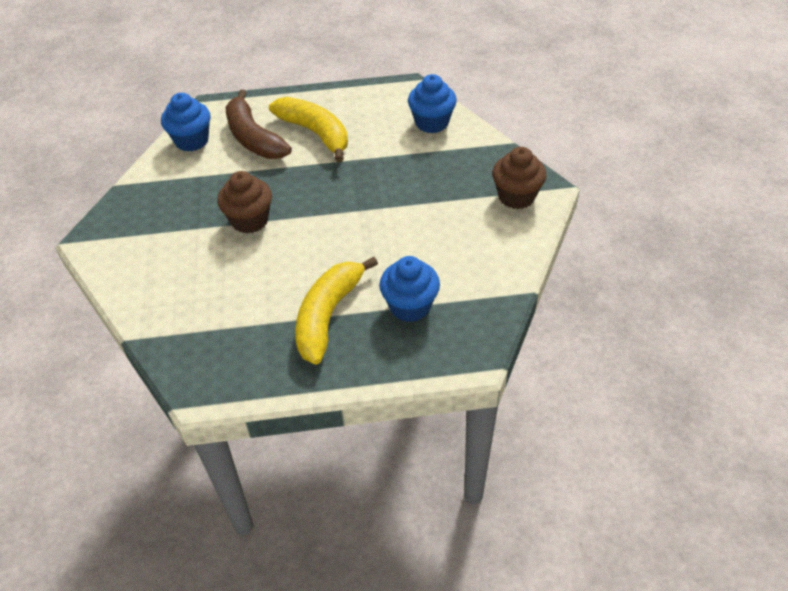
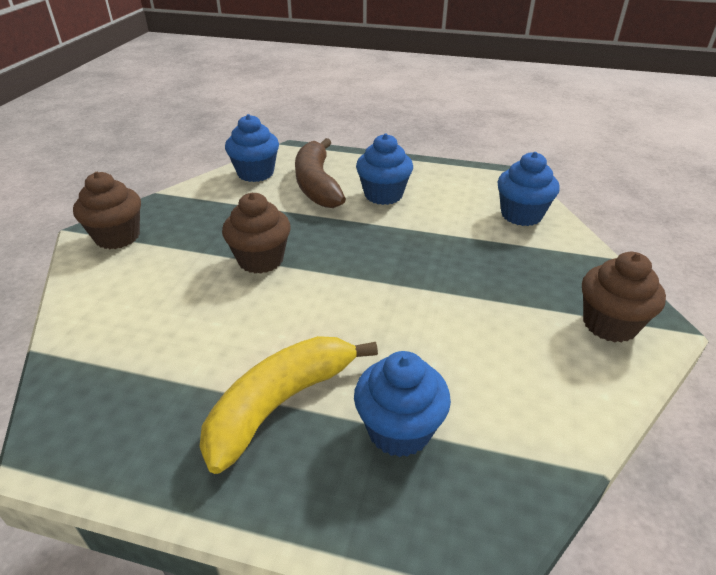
camera: 20 degrees right, 10 degrees down
yellow banana [269,97,348,162] -> blue cupcake [356,134,413,205]
none -> brown cupcake [73,172,141,249]

